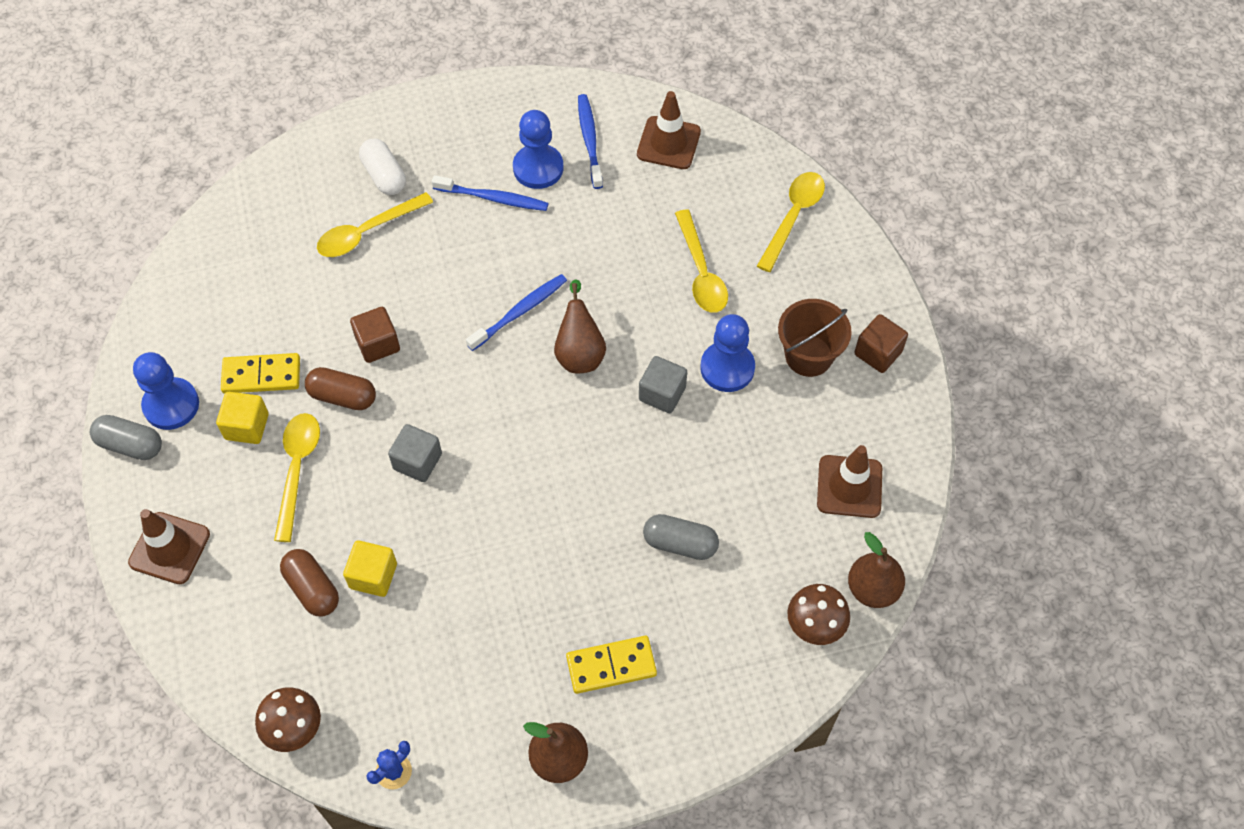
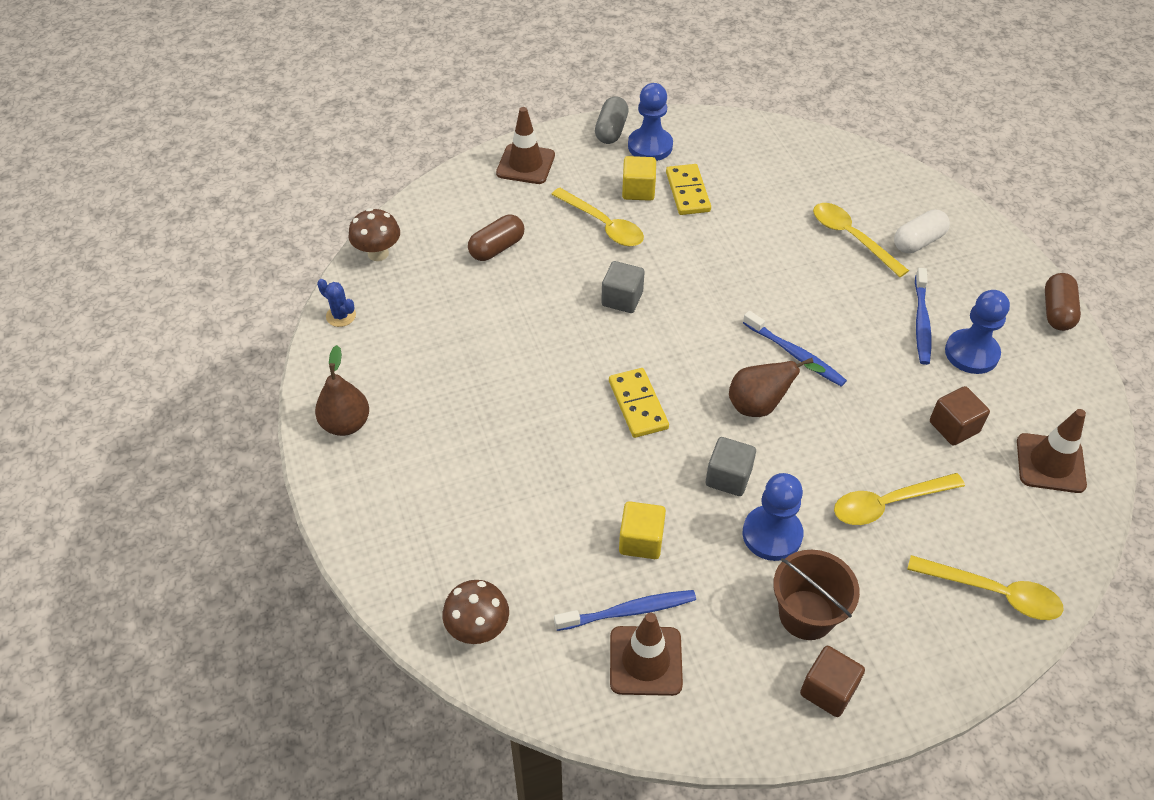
camera: 85 degrees right, 10 degrees down
yellow spoon [274,413,320,542] -> yellow spoon turned 45 degrees clockwise [551,188,644,246]
brown capsule [305,367,376,410] -> brown capsule moved to [1045,273,1081,331]
yellow cube [343,540,397,597] -> yellow cube moved to [619,501,666,559]
brown cube [350,307,400,363] -> brown cube moved to [930,386,990,446]
yellow domino [566,636,657,694] -> yellow domino moved to [609,368,669,438]
blue toothbrush [578,94,603,189] -> blue toothbrush moved to [554,590,696,631]
grey capsule [643,514,719,560] -> none
brown pear [848,532,905,608] -> none

